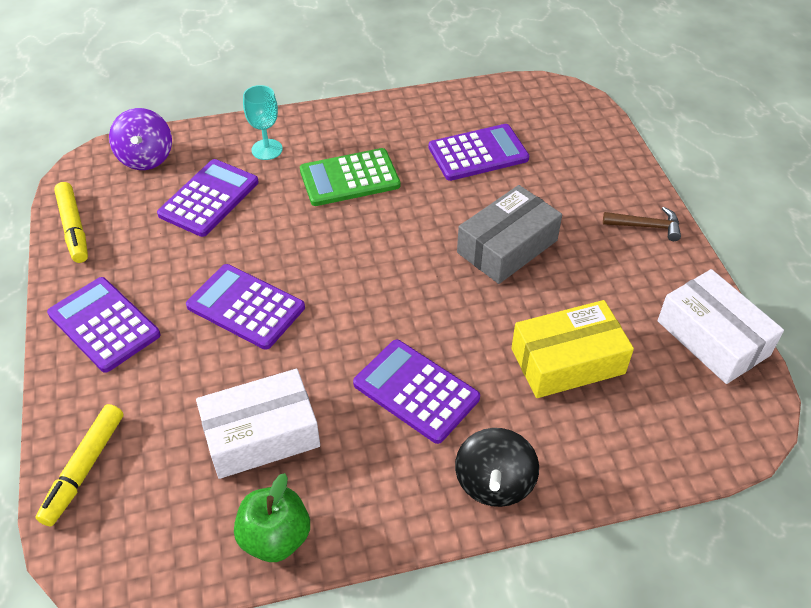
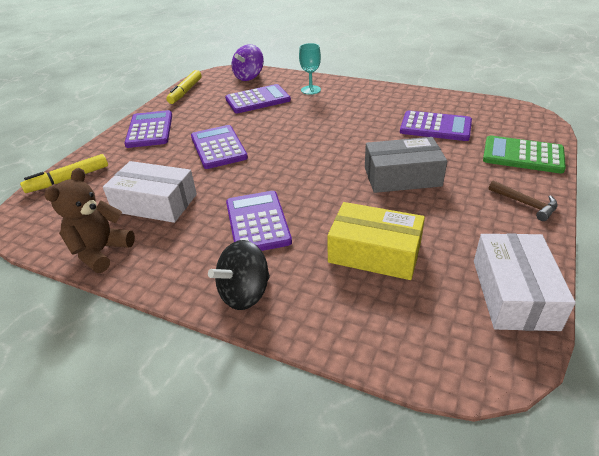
camera: 40 degrees right, 10 degrees down
green apple [234,473,310,562] -> brown teddy bear [44,168,135,273]
green calculator [300,148,400,206] -> green calculator moved to [483,135,566,174]

